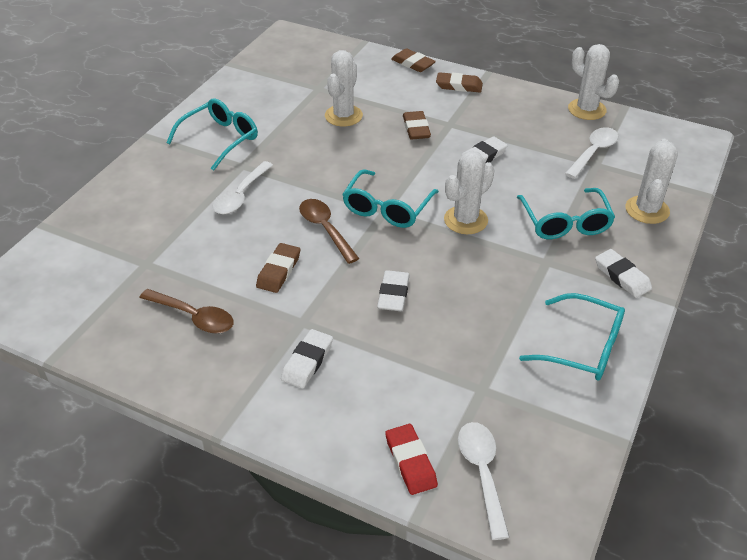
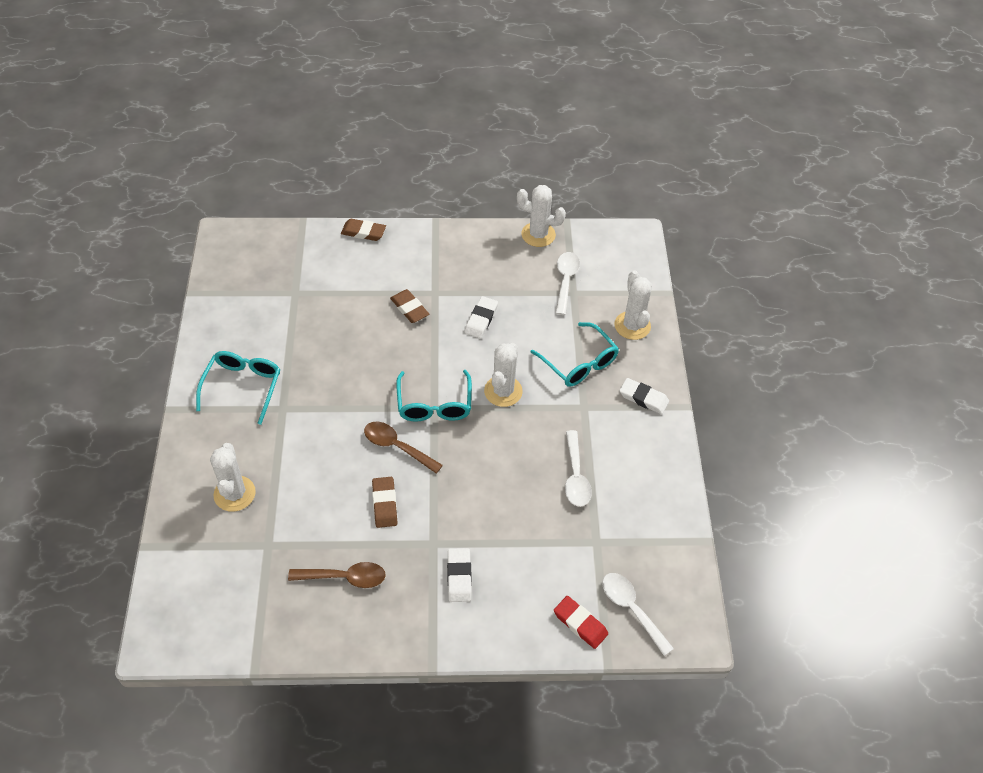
camera: 30 degrees left, 10 degrees up
white spoon [213,161,273,214] -> white spoon moved to [565,430,592,507]
white cactus [325,50,363,127] -> white cactus moved to [210,443,256,512]
white eraser [377,270,410,311] -> none
brown eraser [436,72,483,93] -> none
turquoise glasses [519,293,625,380] -> none

